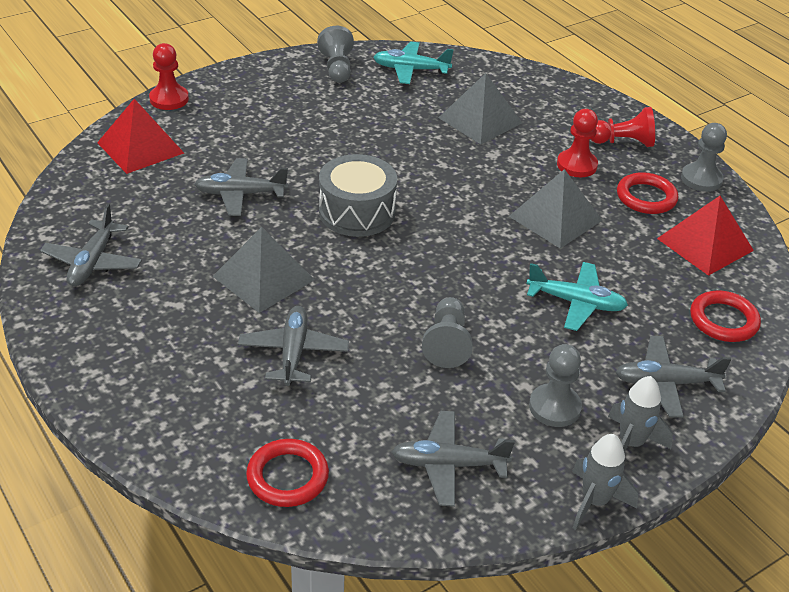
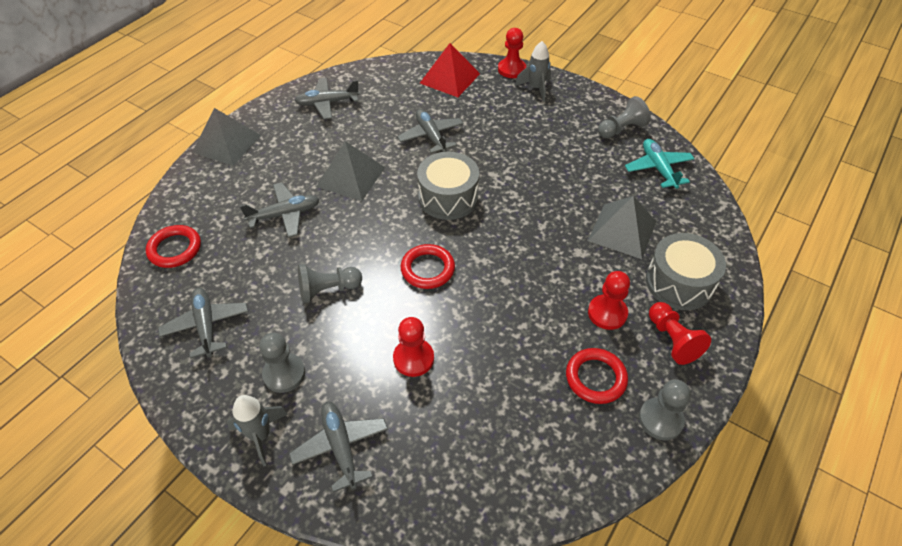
camera: 70 degrees right, 10 degrees up
grey pyramid [509,169,602,248] -> grey pyramid moved to [192,108,261,166]
turquoise plane [526,262,628,331] -> red pawn [393,317,434,377]
grey rocket [572,434,638,530] -> grey rocket moved to [515,41,551,102]
red pyramid [657,196,754,276] -> none
red ring [690,291,761,342] -> red ring moved to [401,244,455,289]
none -> grey drum [646,233,726,310]

